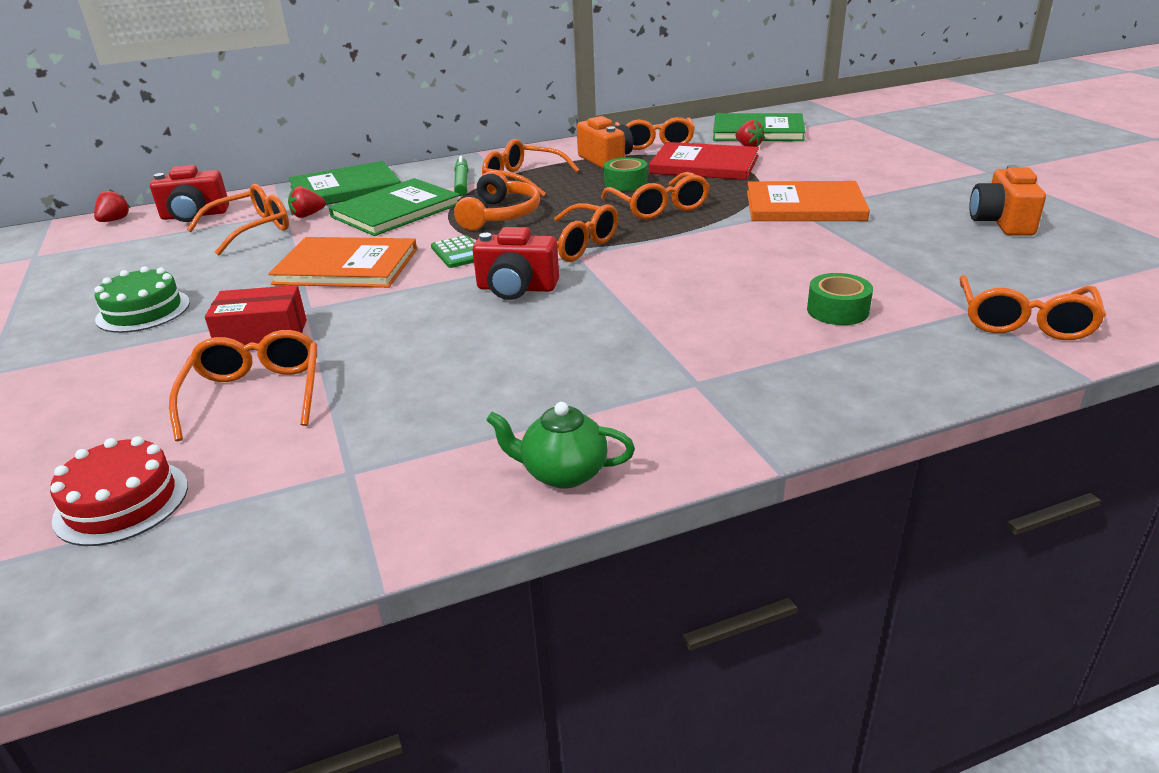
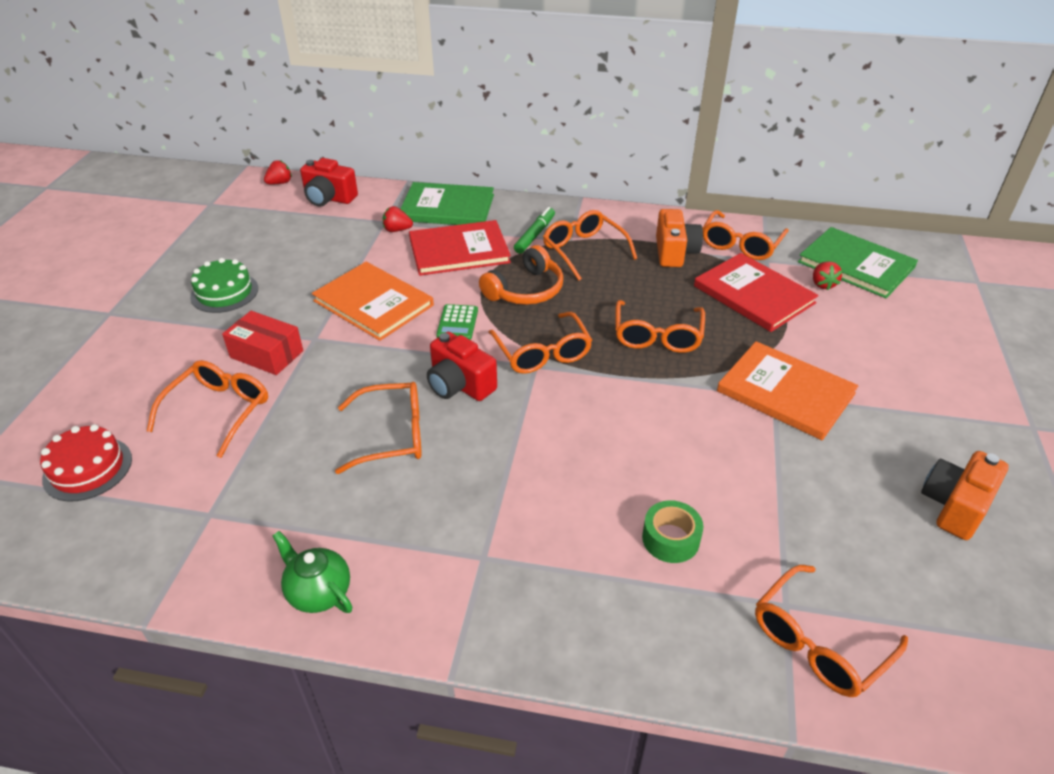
camera: 30 degrees right, 10 degrees up
orange glasses [187,184,289,255] -> orange glasses moved to [335,382,422,474]
green book [329,178,460,236] -> red book [409,220,511,276]
green tape [604,158,647,191] -> none

